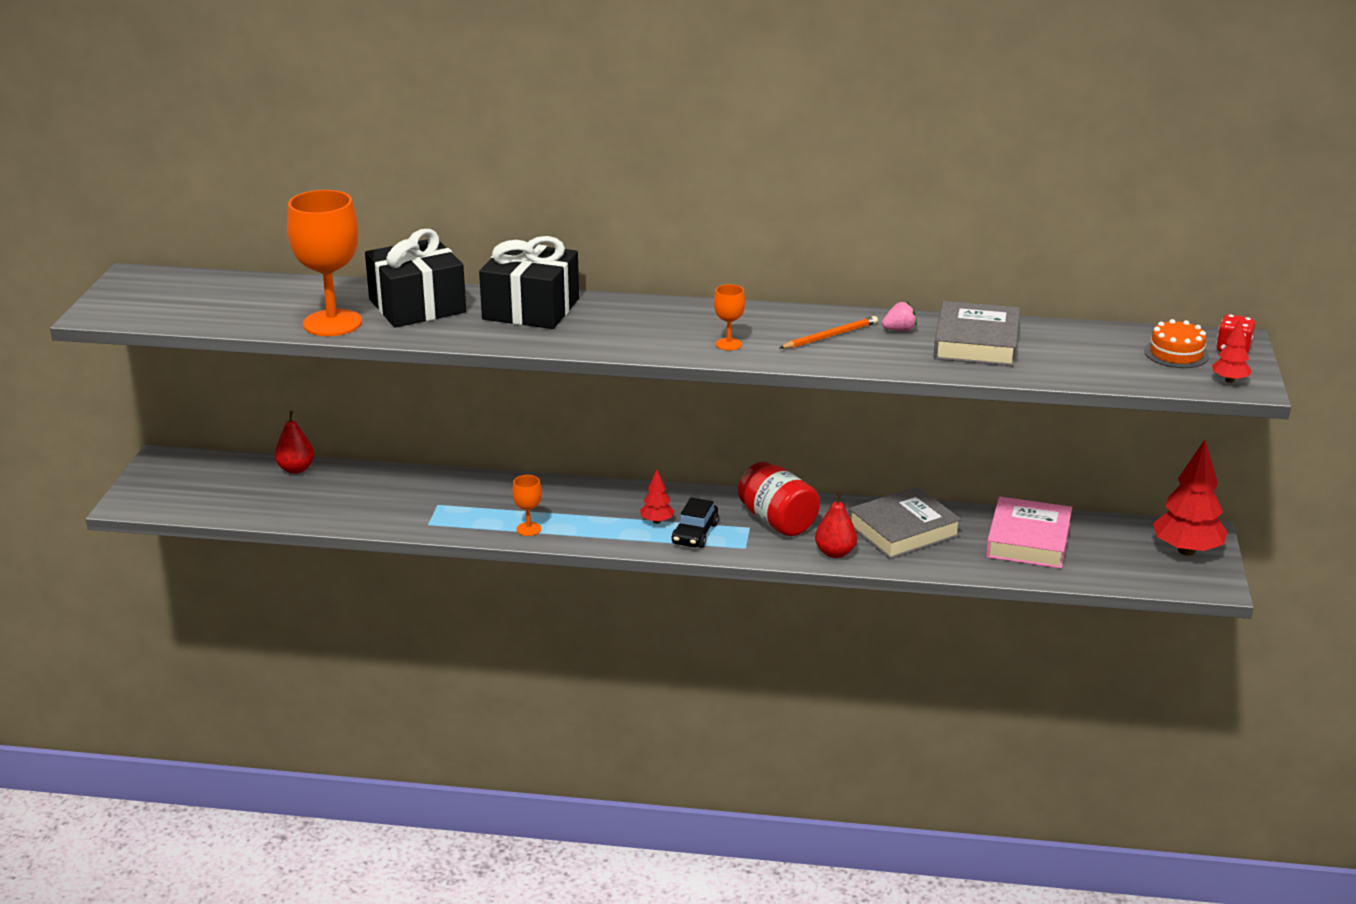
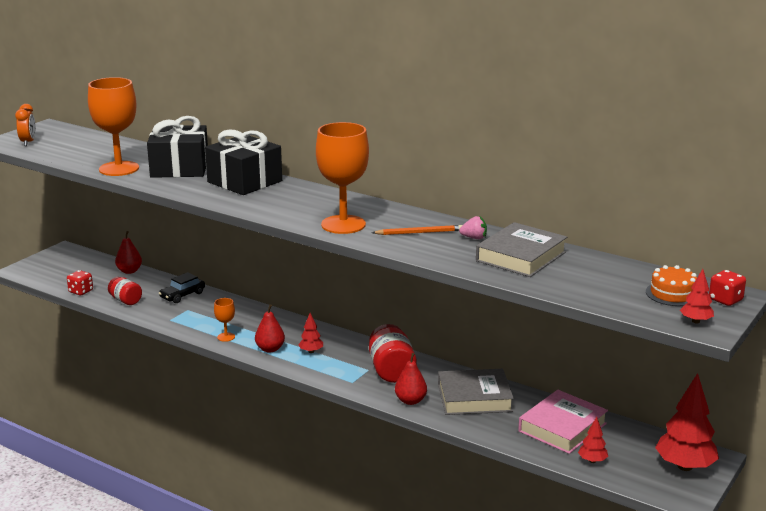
camera: 25 degrees right, 5 degrees down
black car [672,497,719,548] -> black car moved to [159,272,205,303]
orange goblet [714,284,745,350] -> orange goblet [316,122,369,234], size x2.24
none -> orange clock [15,104,36,146]
none -> red dice [67,270,93,295]
none -> red jar [108,277,142,305]
none -> red pear [255,304,285,352]
none -> red tree [578,417,608,463]

